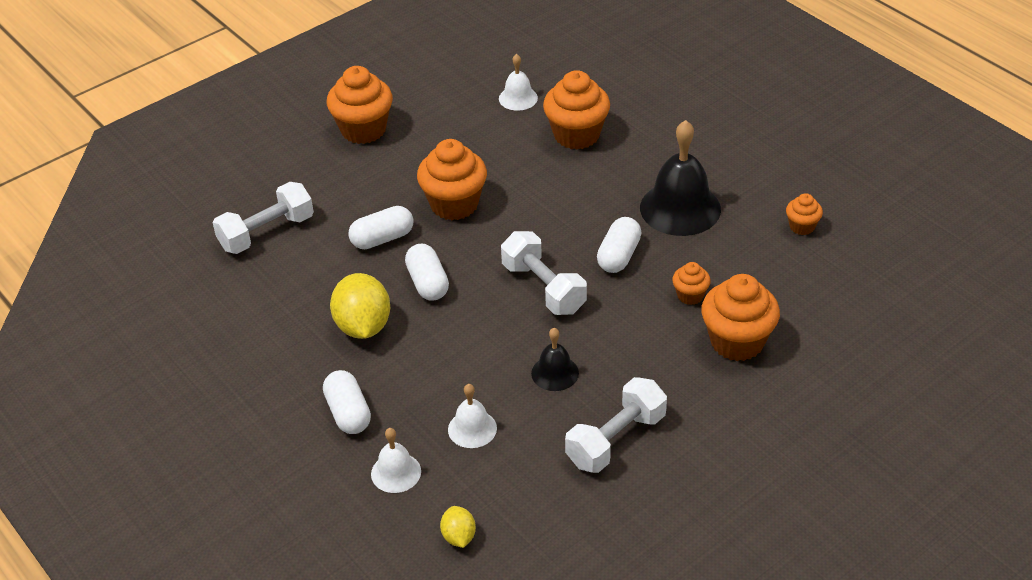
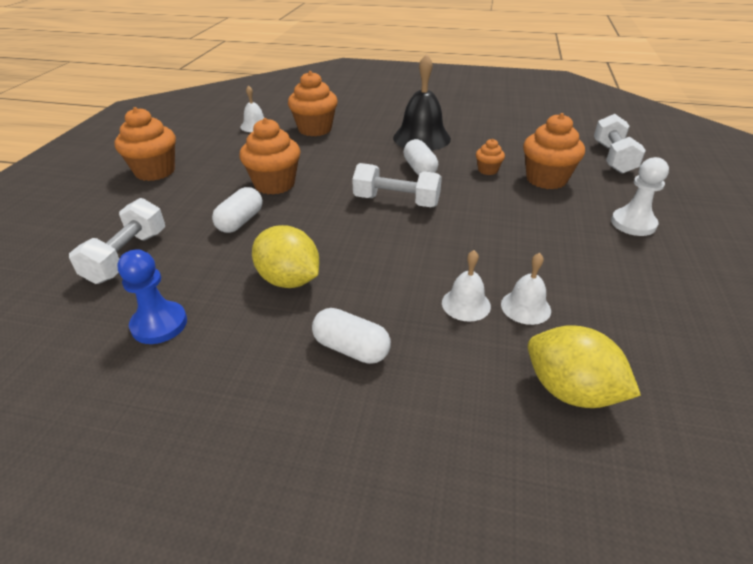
camera: 40 degrees left, 5 degrees down
white bell [371,428,421,493] -> white bell moved to [501,253,551,325]
white capsule [405,244,449,301] -> none
yellow lemon [440,506,476,548] -> yellow lemon [528,325,641,408], size x1.92
black bell [531,328,579,391] -> none
white dumbbell [565,377,667,473] -> white dumbbell moved to [594,114,646,174]
orange cupcake [786,193,823,235] -> none
none -> blue pawn [118,249,187,344]
none -> white pawn [611,157,669,236]

